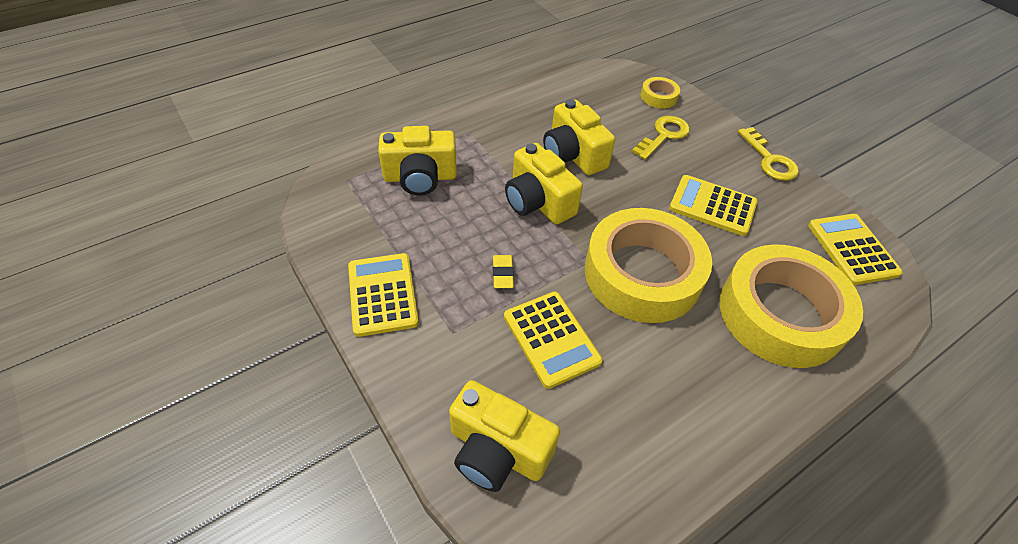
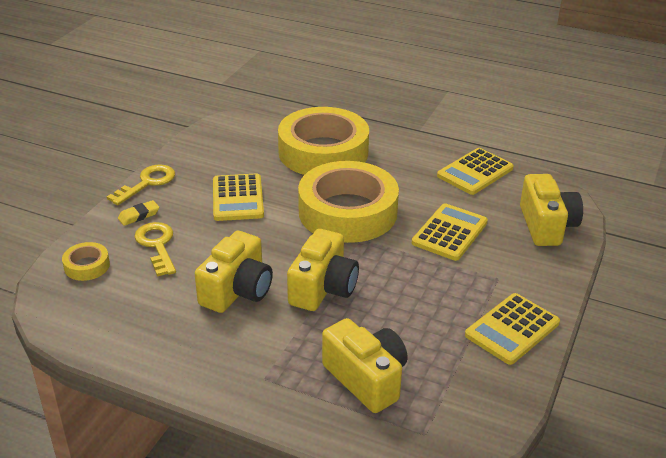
camera: 120 degrees left, 15 degrees down
yellow eraser [493,255,514,288] -> yellow eraser moved to [118,200,159,226]
yellow key [632,116,690,160] -> yellow key turned 60 degrees clockwise [135,222,176,277]
yellow calculator [808,214,903,285] -> yellow calculator moved to [437,148,514,195]

